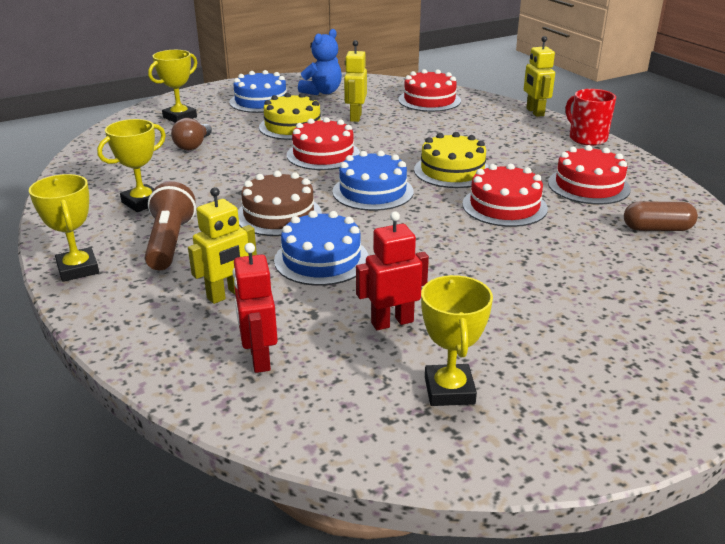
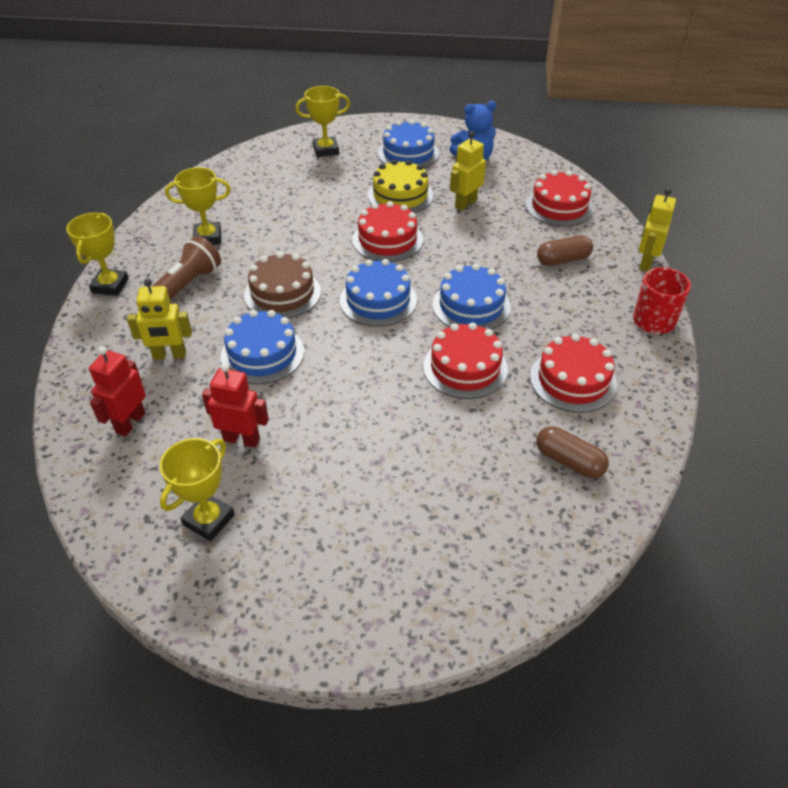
camera: 35 degrees right, 15 degrees up
brown light bulb [171,118,212,150] -> none
yellow cake [414,132,489,188] -> blue cake [432,264,511,330]
none -> brown capsule [537,235,593,266]

